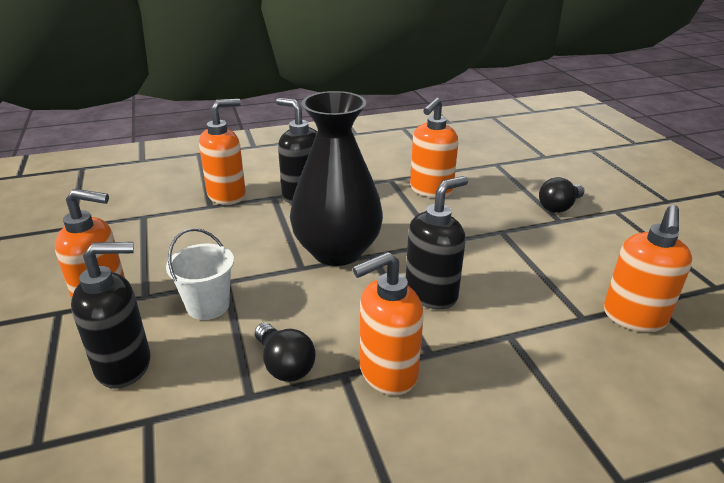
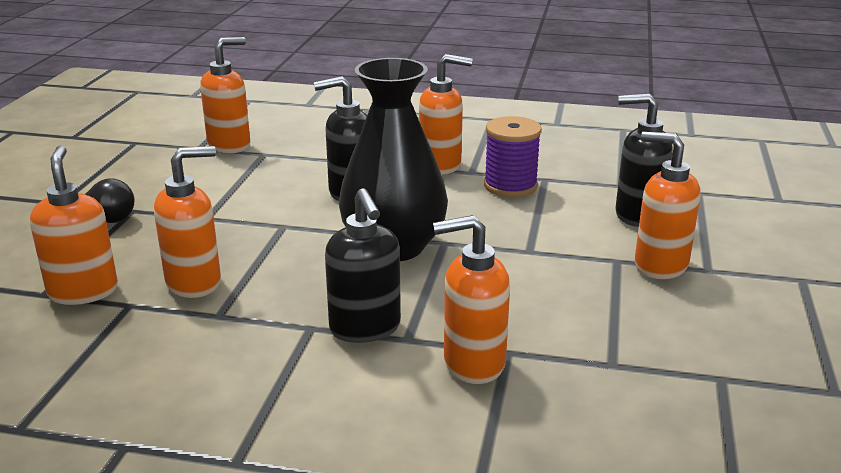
camera: 150 degrees left, 5 degrees down
white bucket [166,228,234,320] -> none
black light bulb [255,323,316,382] -> purple spool [484,116,542,197]
none -> orange soap dispenser [30,146,118,305]

